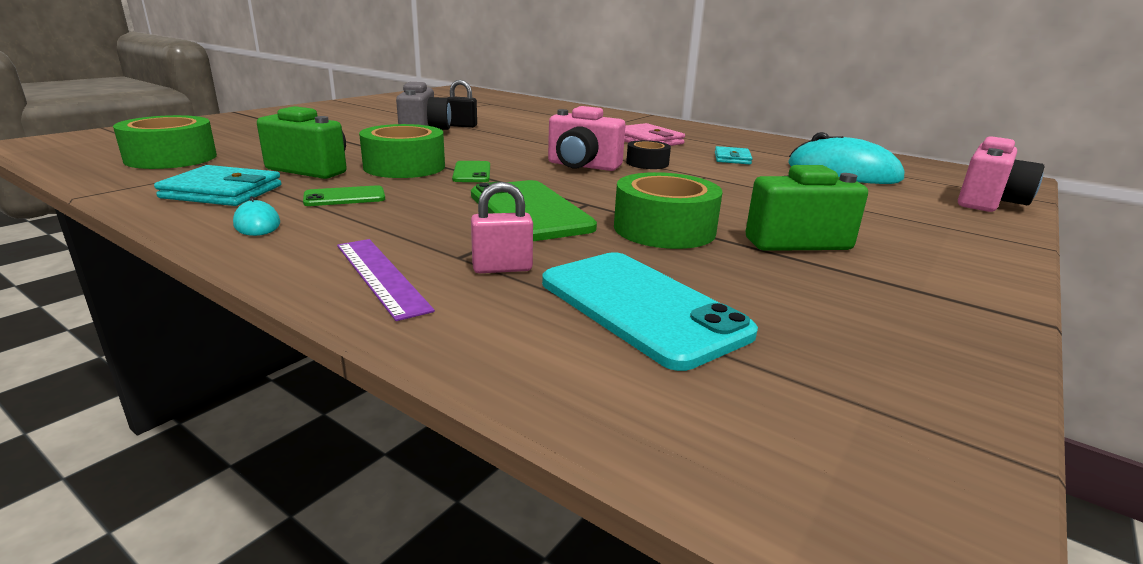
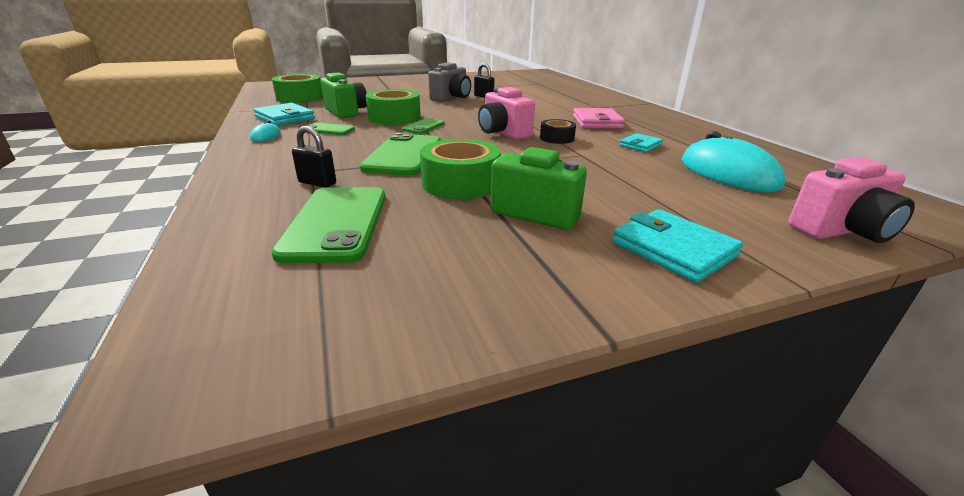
camera: 35 degrees right, 5 degrees up
purple ruler [337,239,435,321] -> none
pink padlock [471,182,533,273] -> black padlock [292,126,336,188]
turquoise phone [542,252,758,371] -> green phone [271,187,386,263]
none -> turquoise wallet [612,209,743,283]

